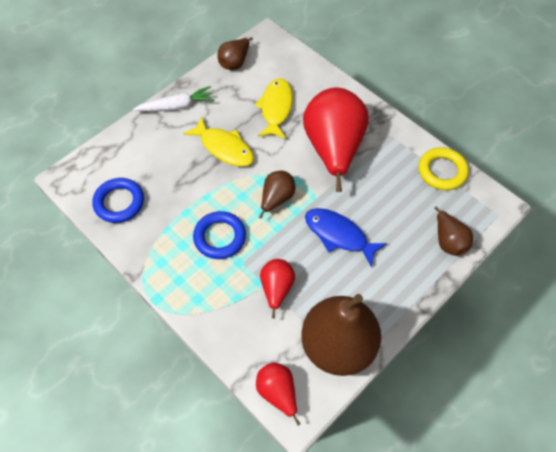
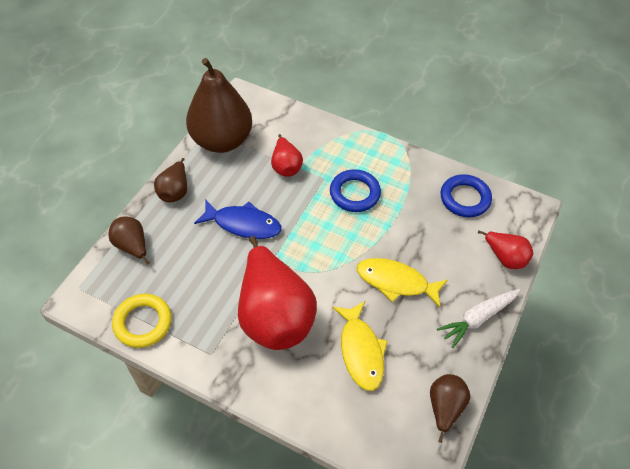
camera: 160 degrees right, 5 degrees down
red pear [256,362,300,426] -> red pear moved to [478,230,534,269]
brown pear [259,171,295,219] -> brown pear moved to [154,158,187,202]

